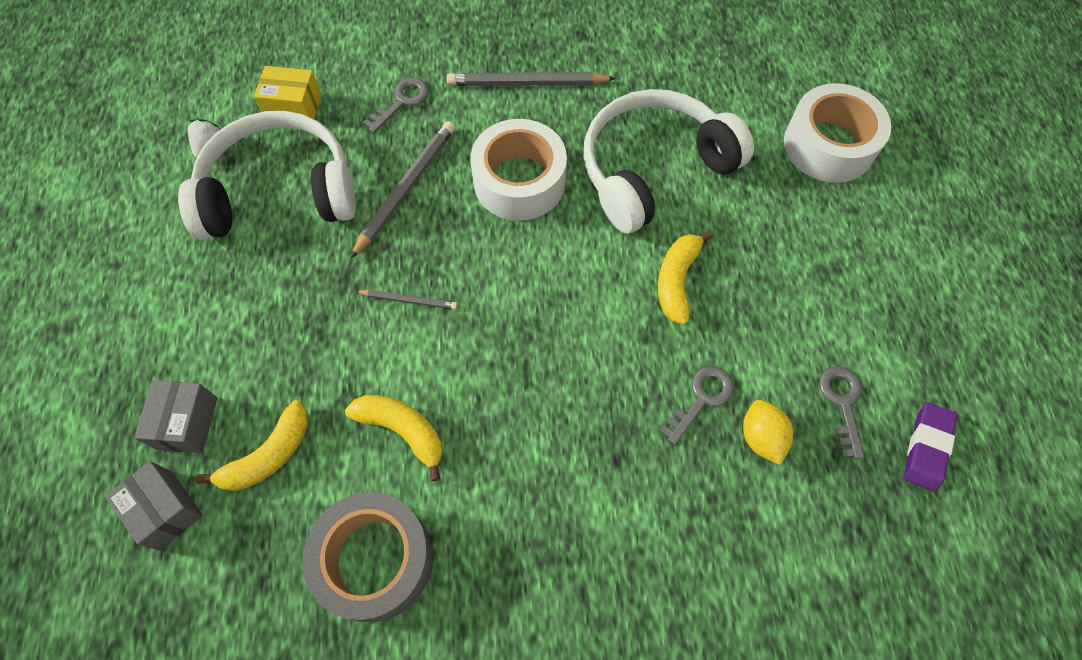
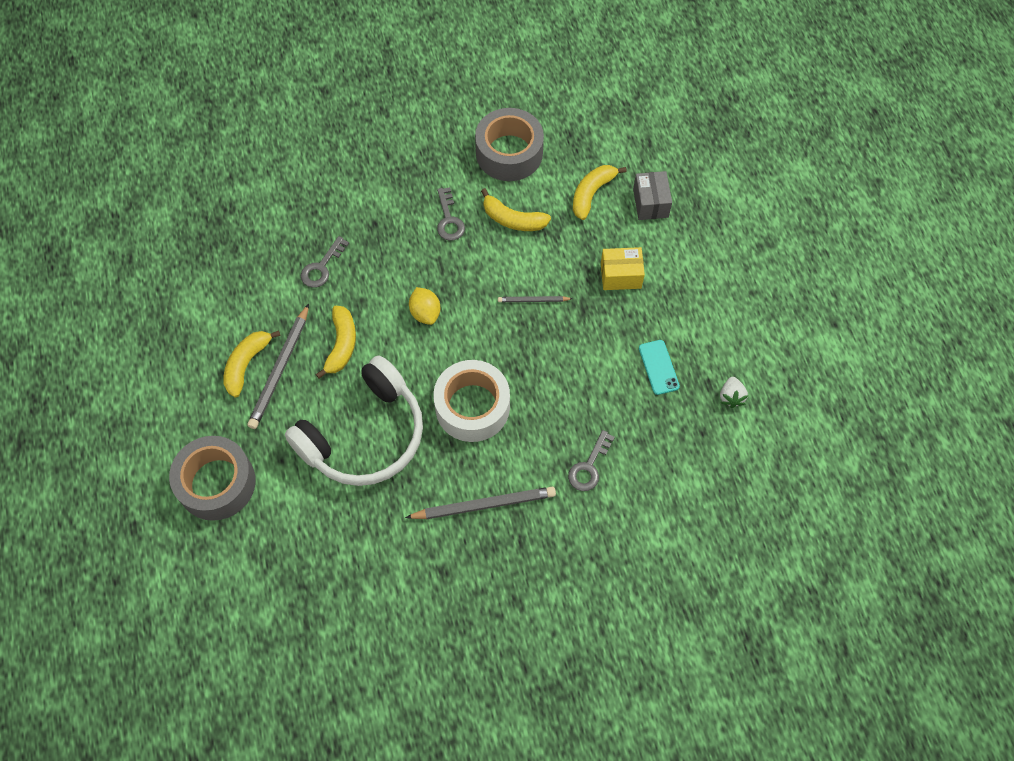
camera: 170 degrees right, 0 degrees up
grey box [105,461,203,550] -> none
white headphones [178,111,356,240] -> turquoise phone [639,340,680,395]
yellow box [254,66,322,119] -> yellow box moved to [601,247,645,290]
grey pencil [351,121,455,258] -> grey pencil moved to [247,304,309,429]
yellow lemon [743,400,793,465] -> yellow lemon moved to [409,287,440,325]
white tape [784,83,892,183] -> grey tape [169,436,256,521]
grey key [819,366,864,459] -> grey key moved to [437,187,465,241]
purple eraser [904,402,957,491] -> none
none -> yellow banana [224,330,281,397]

